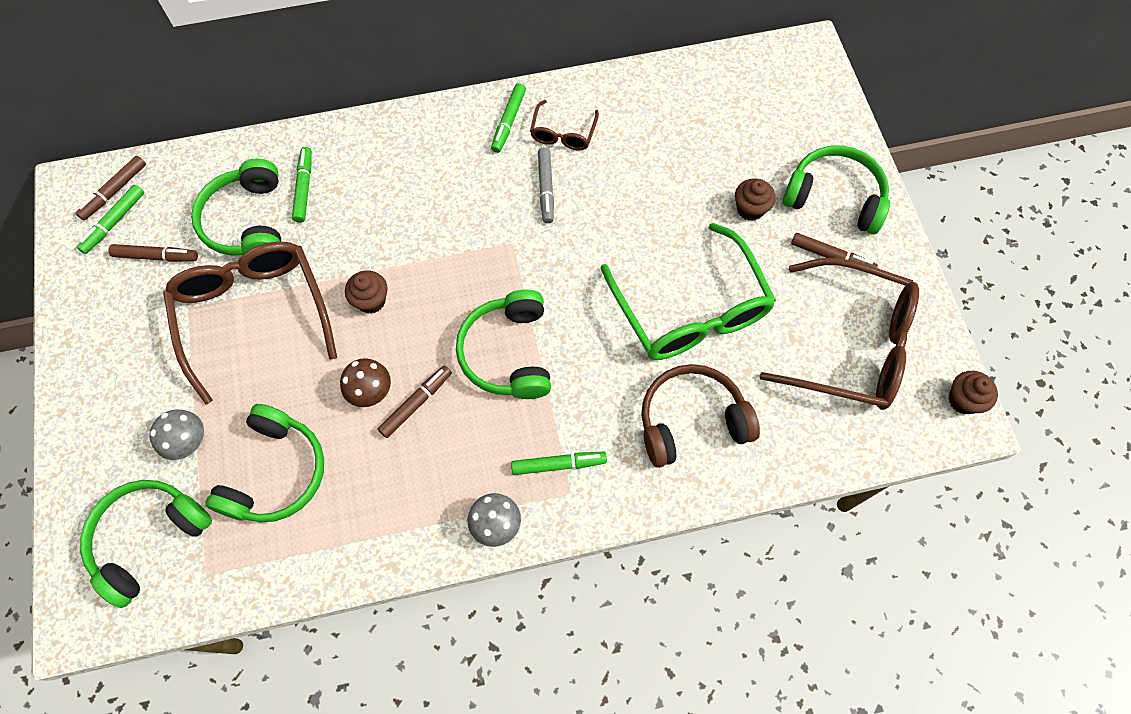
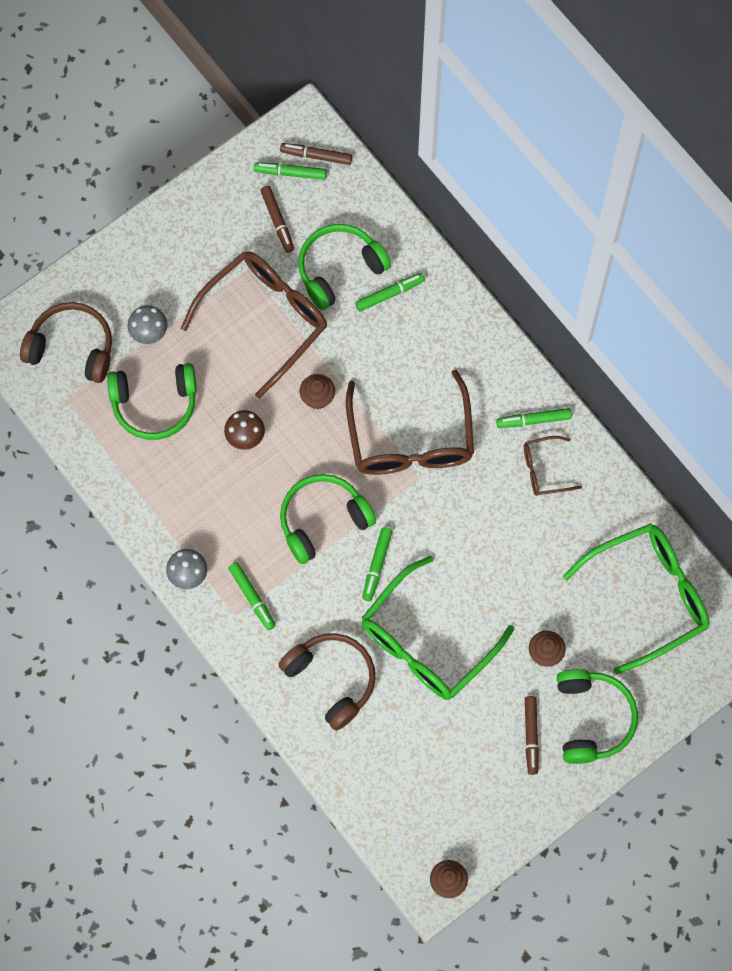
camera: 65 degrees right, 5 degrees up
green headphones [80,480,212,608] -> brown headphones [20,302,112,383]
brown marker [378,365,452,438] -> none
grey marker [538,147,554,223] -> none
brown glasses [760,258,919,410] -> brown glasses moved to [346,370,474,475]
none -> green marker [362,527,392,601]
none -> green glasses [563,523,710,674]

